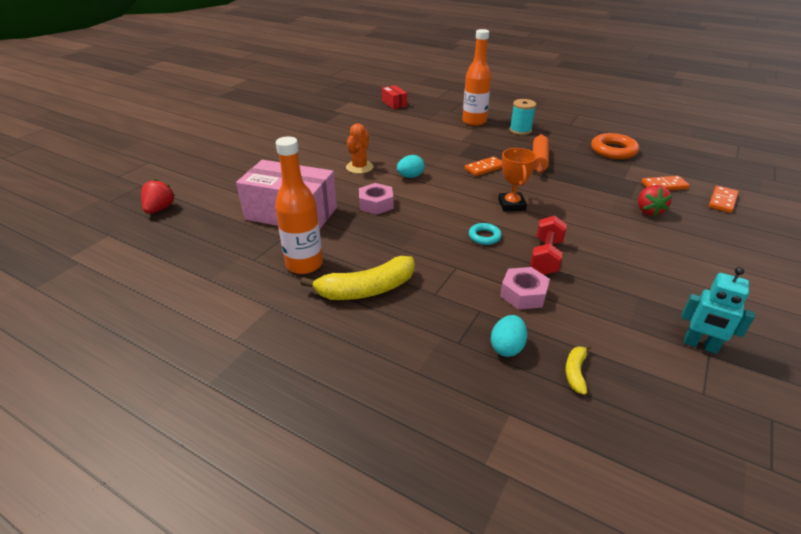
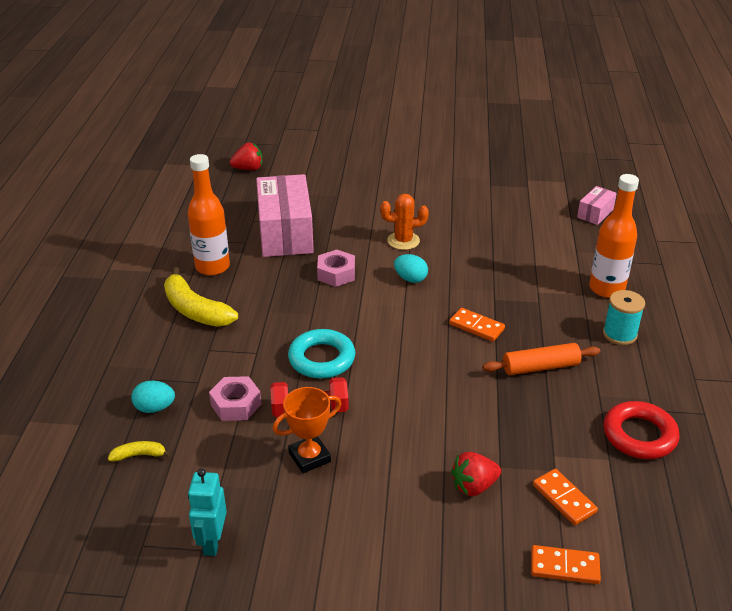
camera: 65 degrees right, 0 degrees up
red box [382,85,407,109] -> pink box [577,186,617,225]
turquoise ring [469,223,502,245] -> turquoise ring [288,329,355,379], size x1.81
orange trophy [498,148,537,212] -> orange trophy moved to [273,387,341,473]
orange ring [591,133,639,159] -> red ring [604,401,680,459]

